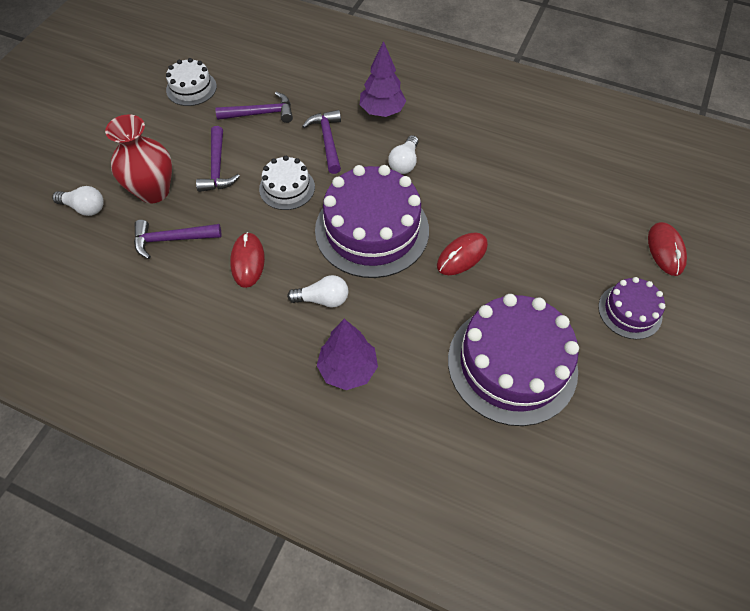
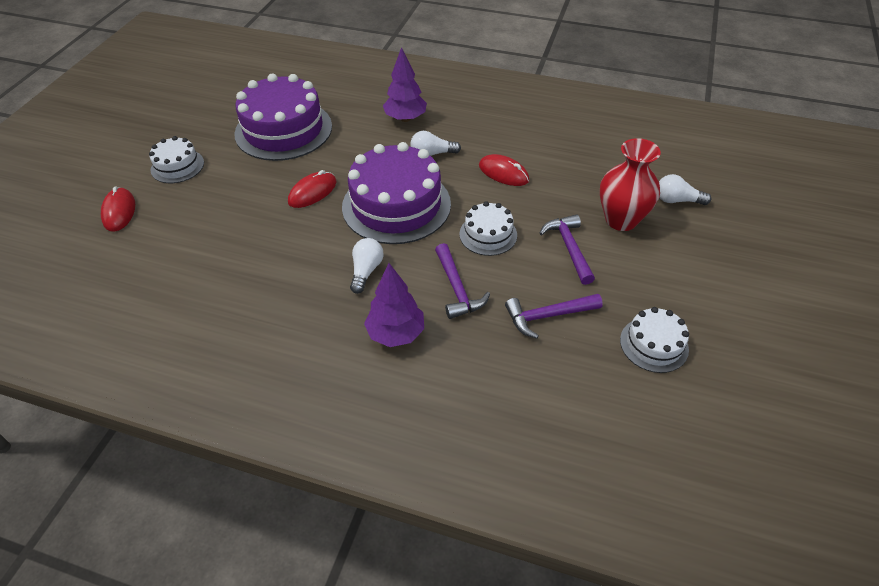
camera: 175 degrees right, 10 degrees down
purple hammer [134,220,221,259] -> none
red mouse [230,232,265,288] -> red mouse turned 45 degrees counterclockwise [479,154,529,186]
purple cake [598,277,666,339] -> white cake [149,136,204,183]

